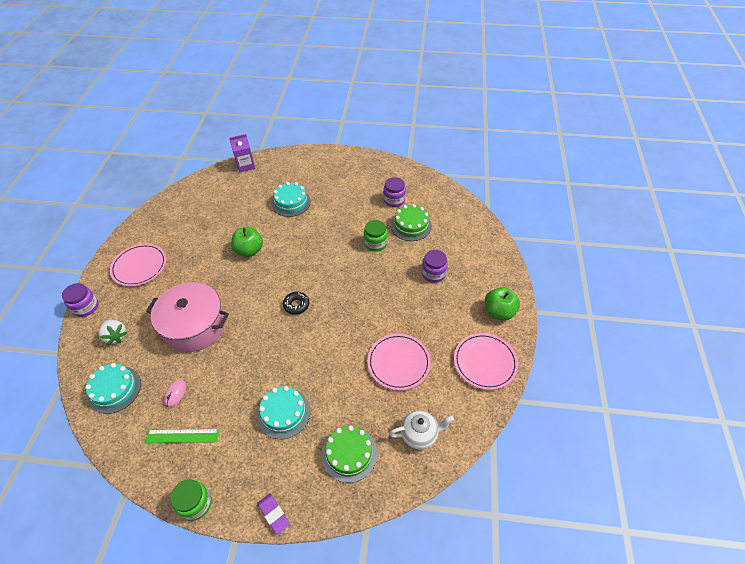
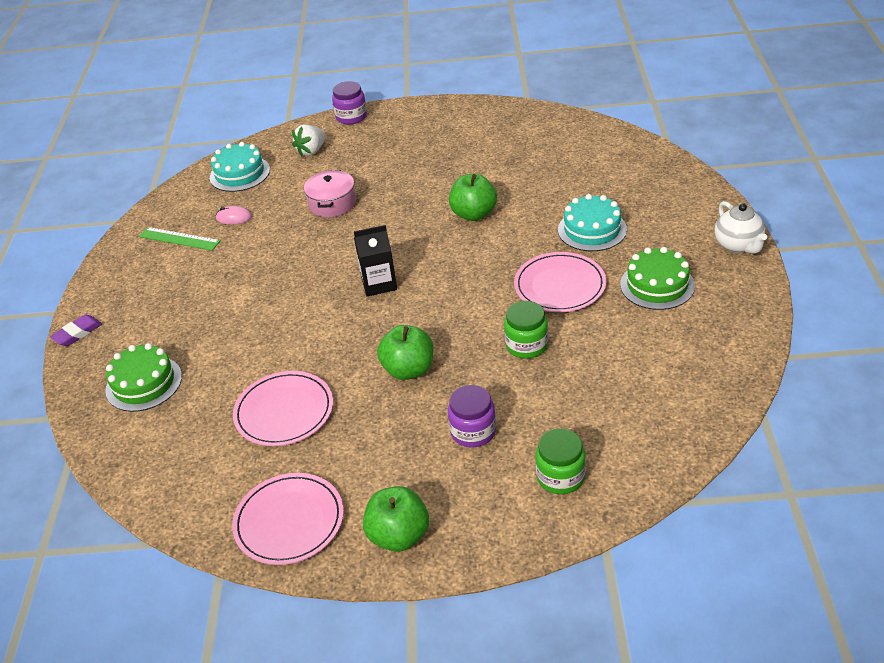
camera: 85 degrees right, 10 degrees down
pink plate [110,244,166,286] -> pink plate moved to [514,252,606,312]
green ruler [145,429,219,443] -> green ruler turned 60 degrees counterclockwise [139,227,220,251]
pink pot [146,282,229,352] -> pink pot [304,170,356,217], size x0.57
green jar [170,479,212,521] -> green jar moved to [535,428,586,494]
purple carton [229,134,255,173] -> none
turquoise cake [257,386,310,439] -> none
black donut [283,292,309,315] -> black carton [354,225,397,296]
purple jar [383,177,406,207] -> none
white teapot [389,411,454,450] -> white teapot moved to [715,201,767,254]
green cake [391,204,432,241] -> green cake moved to [620,247,695,310]
none -> green apple [377,325,433,380]

